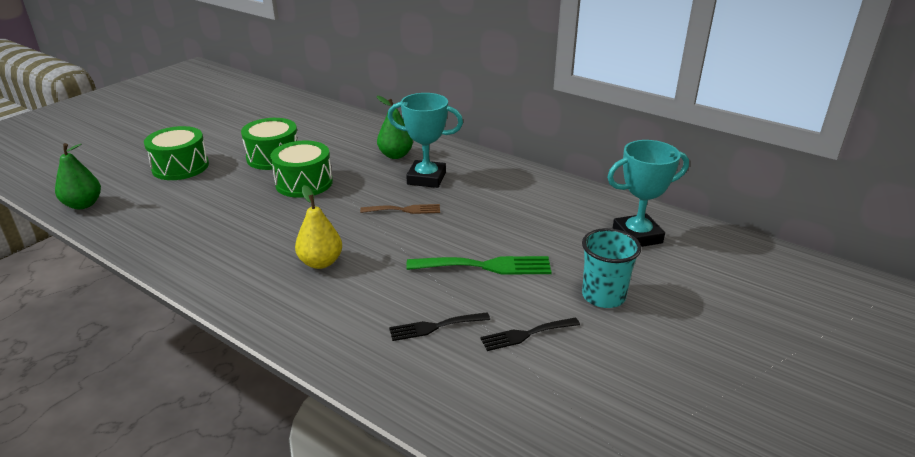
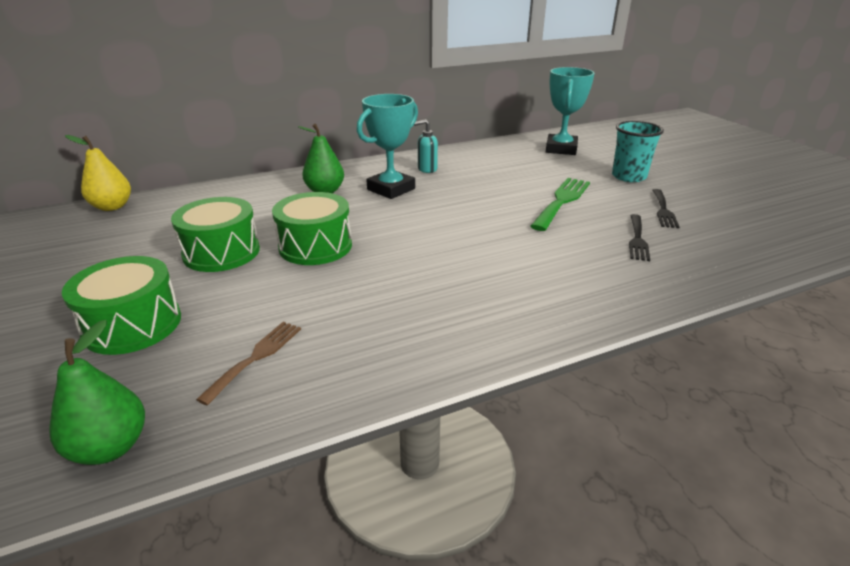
camera: 60 degrees left, 0 degrees up
yellow pear [295,185,342,269] -> yellow pear moved to [65,135,131,211]
brown fork [360,204,440,214] -> brown fork moved to [196,322,301,406]
none -> turquoise soap dispenser [414,119,438,173]

